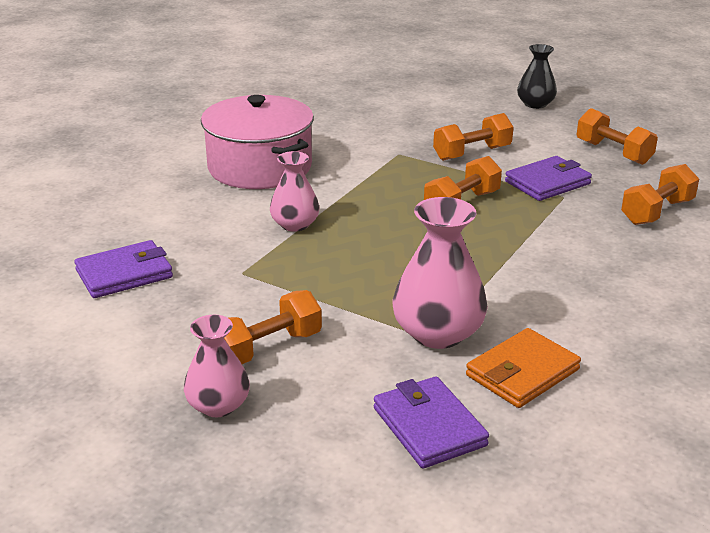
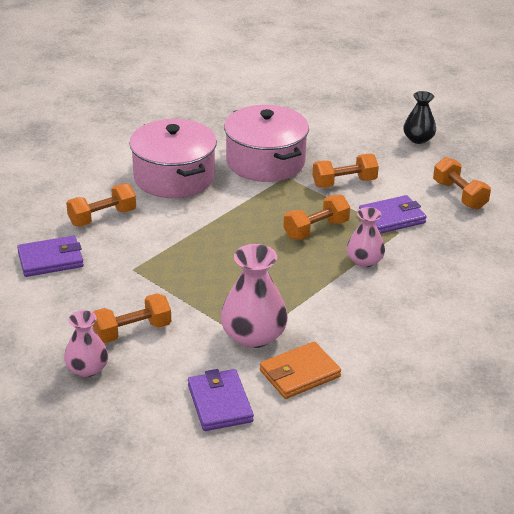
camera: 10 degrees right, 5 degrees up
pink vase [270,151,319,232] -> pink vase moved to [347,207,385,267]
orange dumbbell [621,164,699,225] -> orange dumbbell moved to [66,184,136,227]
none -> pink pot [224,105,309,182]

